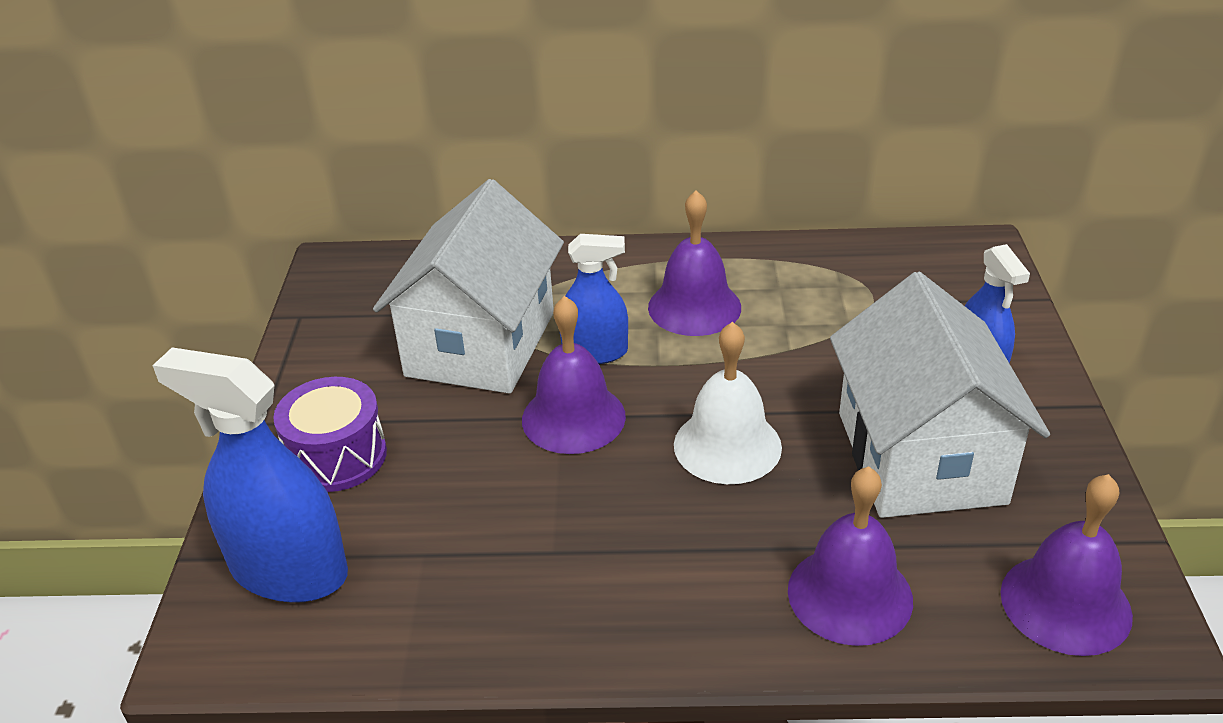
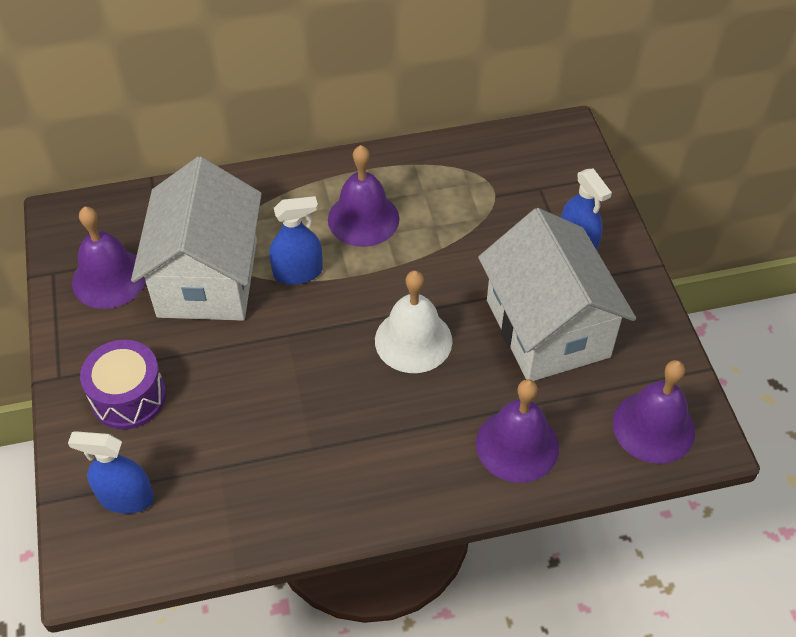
camera: 15 degrees left, 15 degrees up
blue spray bottle [152,347,348,603] -> blue spray bottle [68,431,154,514], size x0.61
purple bell [522,296,626,454] -> purple bell moved to [72,207,146,309]

